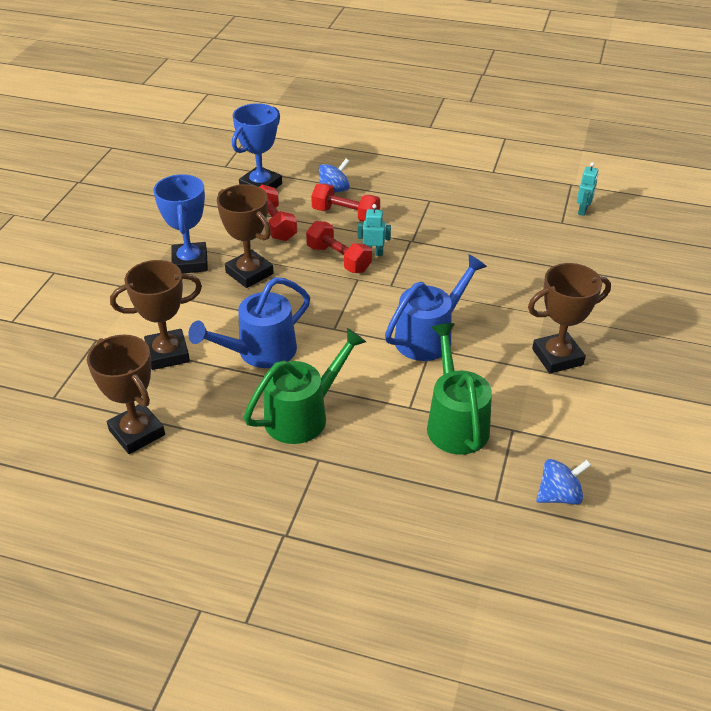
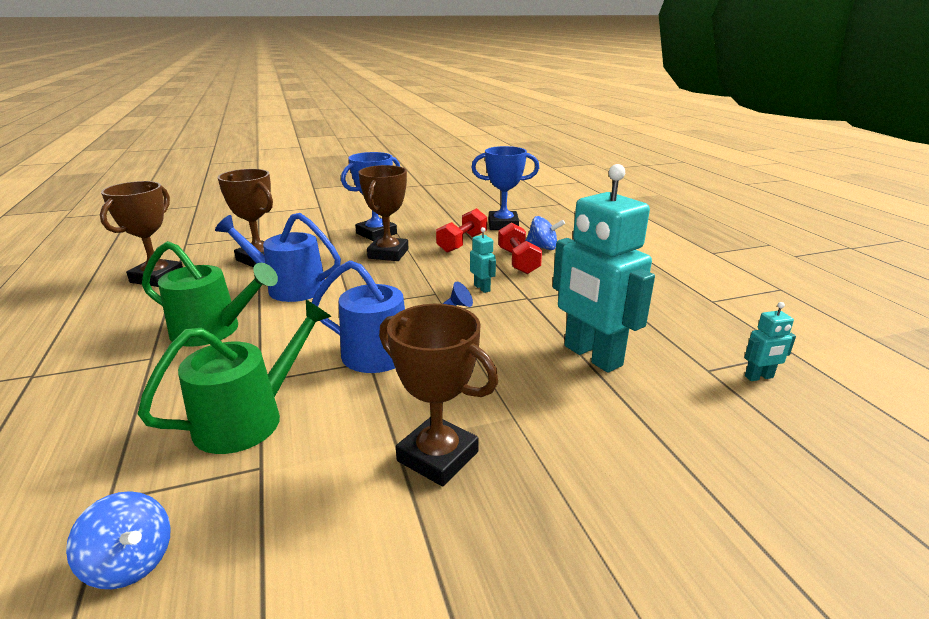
camera: 55 degrees right, 15 degrees down
red dumbbell [306,221,372,273] -> none
none -> turquoise robot [553,164,655,373]

